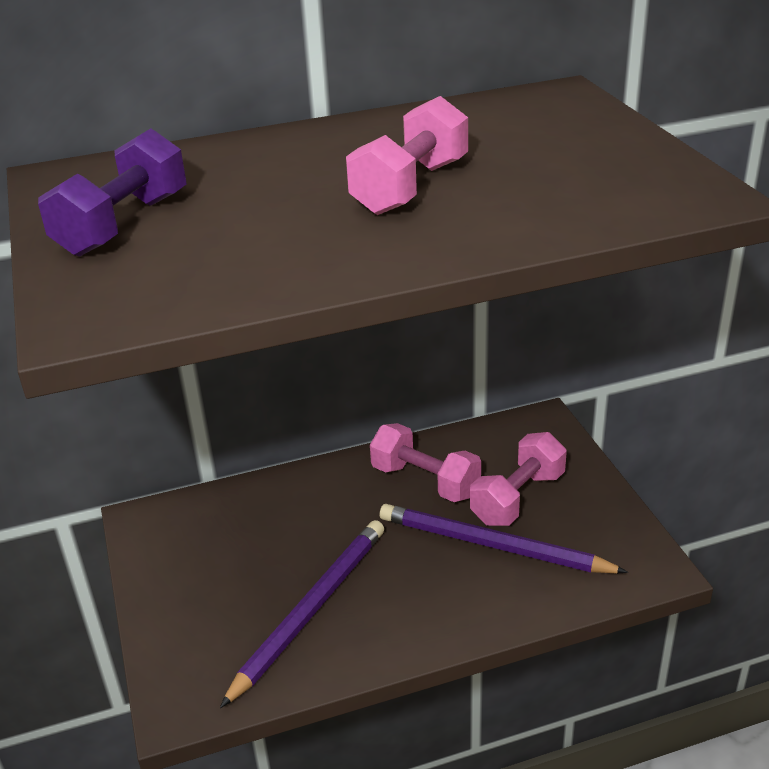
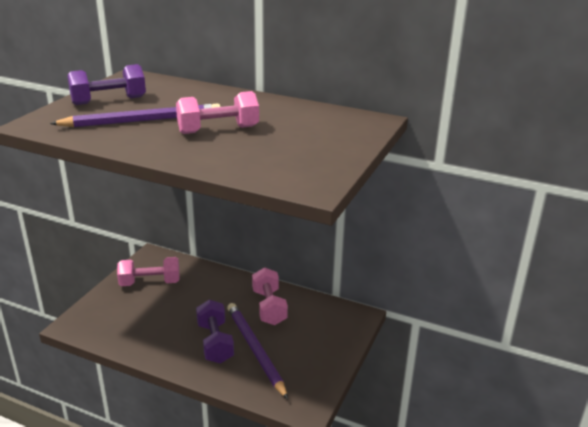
camera: 40 degrees right, 5 degrees down
purple pencil [220,520,384,708] -> purple pencil moved to [50,103,221,127]
pink dumbbell [470,432,567,526] -> pink dumbbell moved to [117,257,179,286]
none -> purple dumbbell [196,300,234,364]

